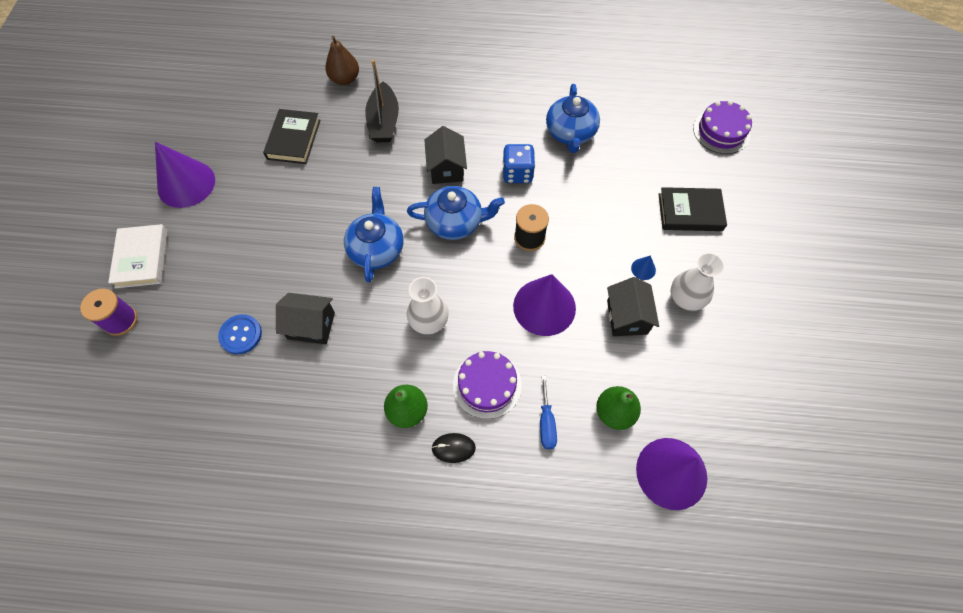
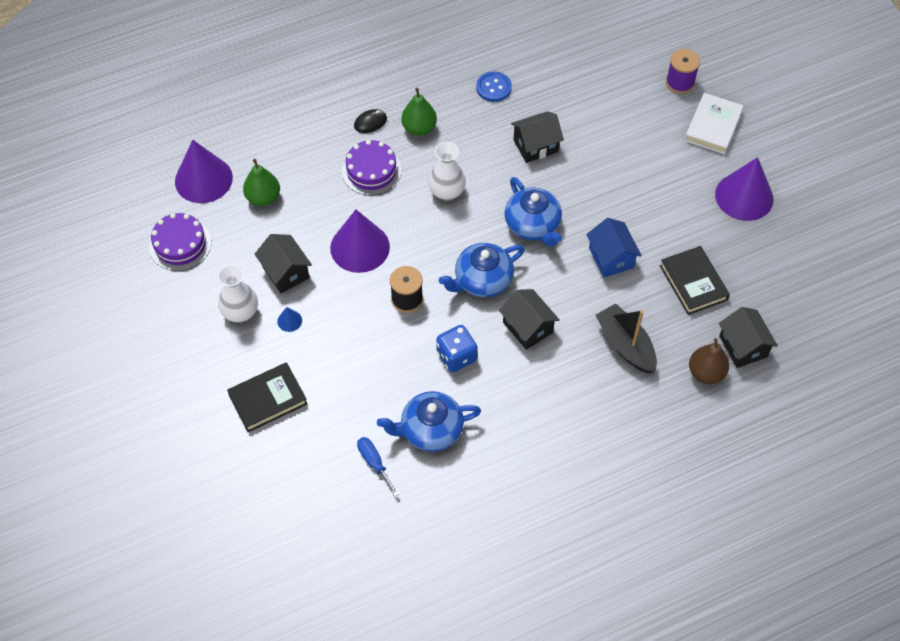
camera: 150 degrees right, 5 degrees down
white book [108,224,168,288] -> white book turned 60 degrees clockwise [685,93,744,154]
blue button [218,314,262,354] -> blue button moved to [476,71,512,102]
blue screwdriver [540,376,557,449] -> blue screwdriver moved to [357,437,399,496]
blue teapot [546,84,600,153] -> blue teapot turned 75 degrees counterclockwise [377,391,481,452]
purple cake [693,101,752,154] -> purple cake moved to [149,213,211,271]
none -> blue house [586,218,642,278]
none -> black house [719,307,778,368]

